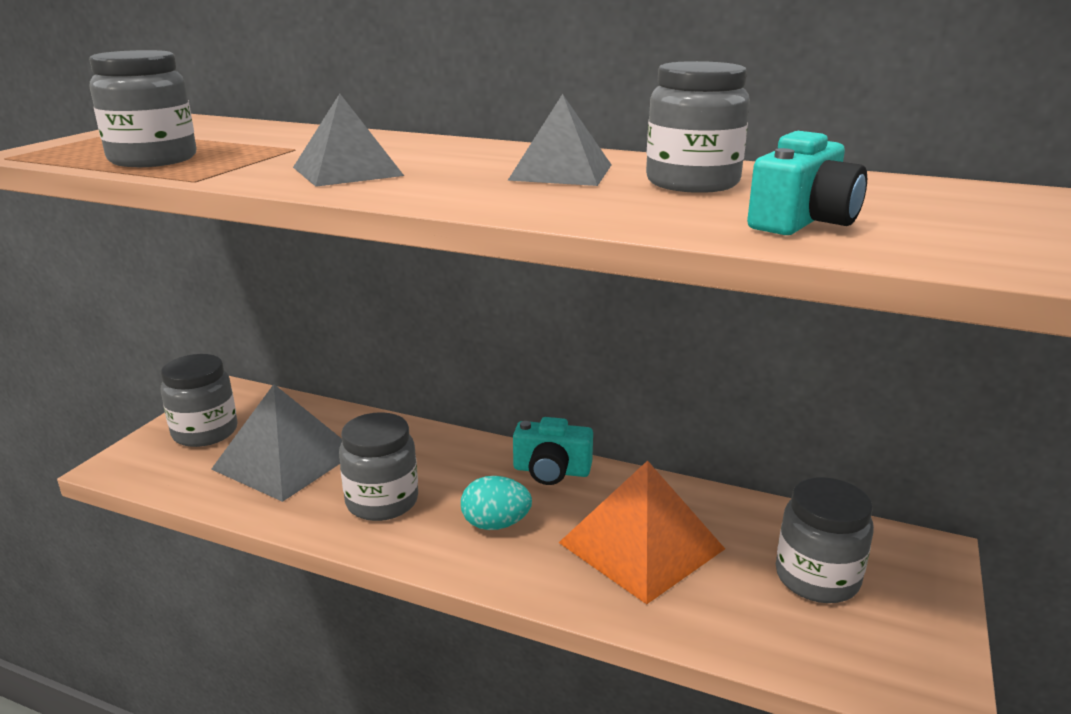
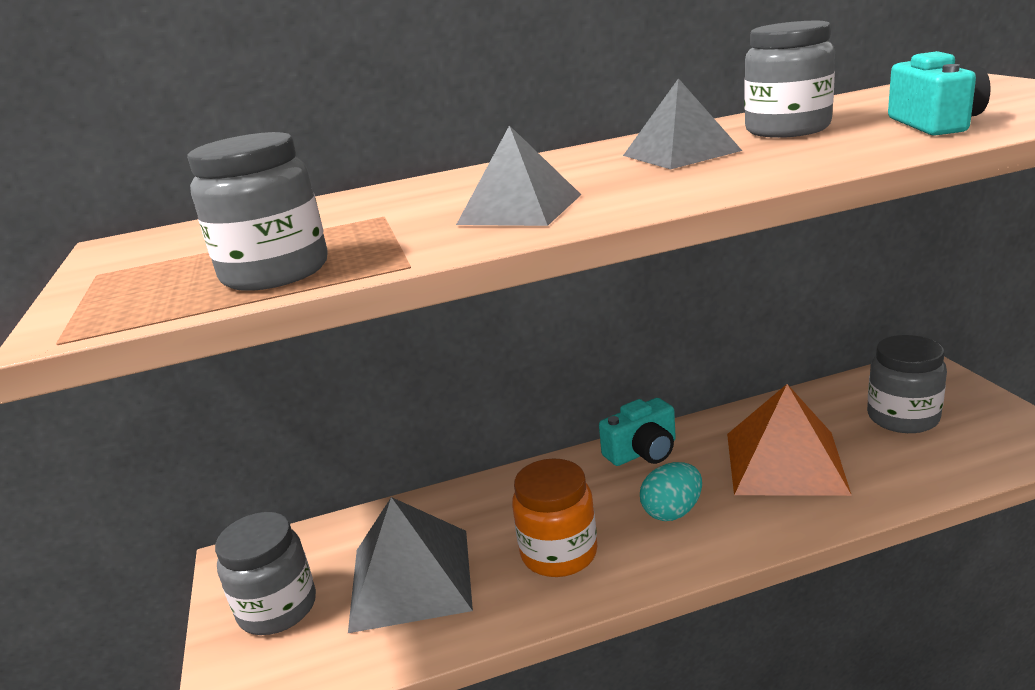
camera: 35 degrees left, 0 degrees up
grey jar [339,412,418,521] -> orange jar [512,459,597,577]

